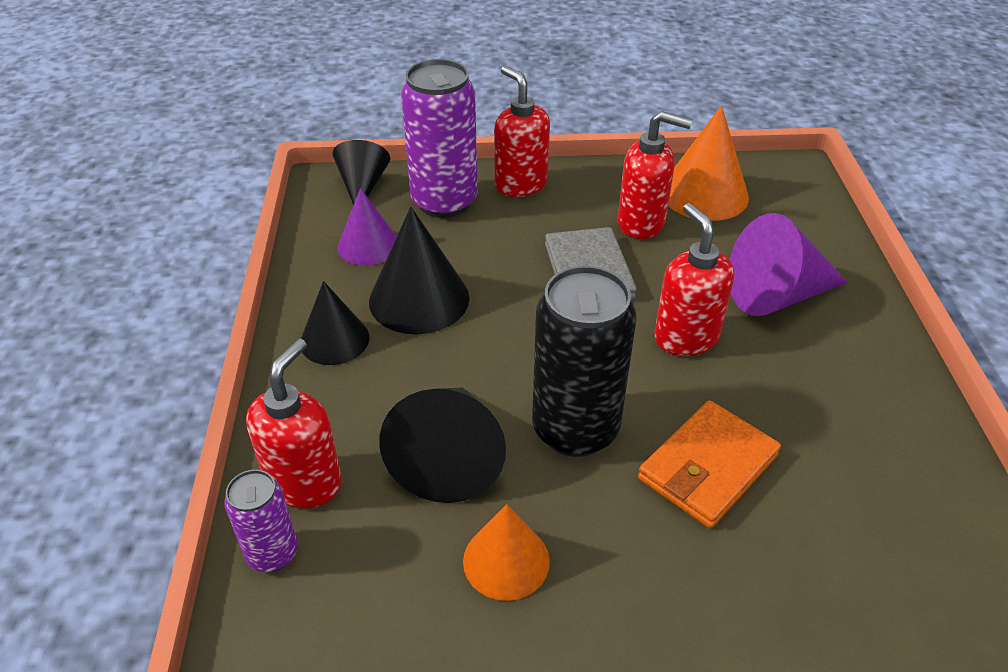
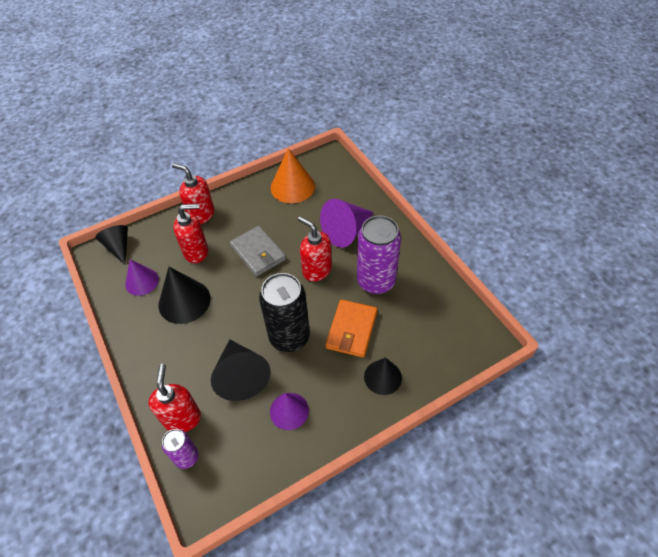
camera: 25 degrees left, 10 degrees up
black cone [301,281,369,365] -> black cone moved to [364,358,402,395]
purple can [401,59,478,218] -> purple can moved to [357,215,401,294]
orange cone [463,504,550,601] -> purple cone [270,393,309,430]
red soap dispenser [618,111,692,239] -> red soap dispenser moved to [173,203,208,263]

